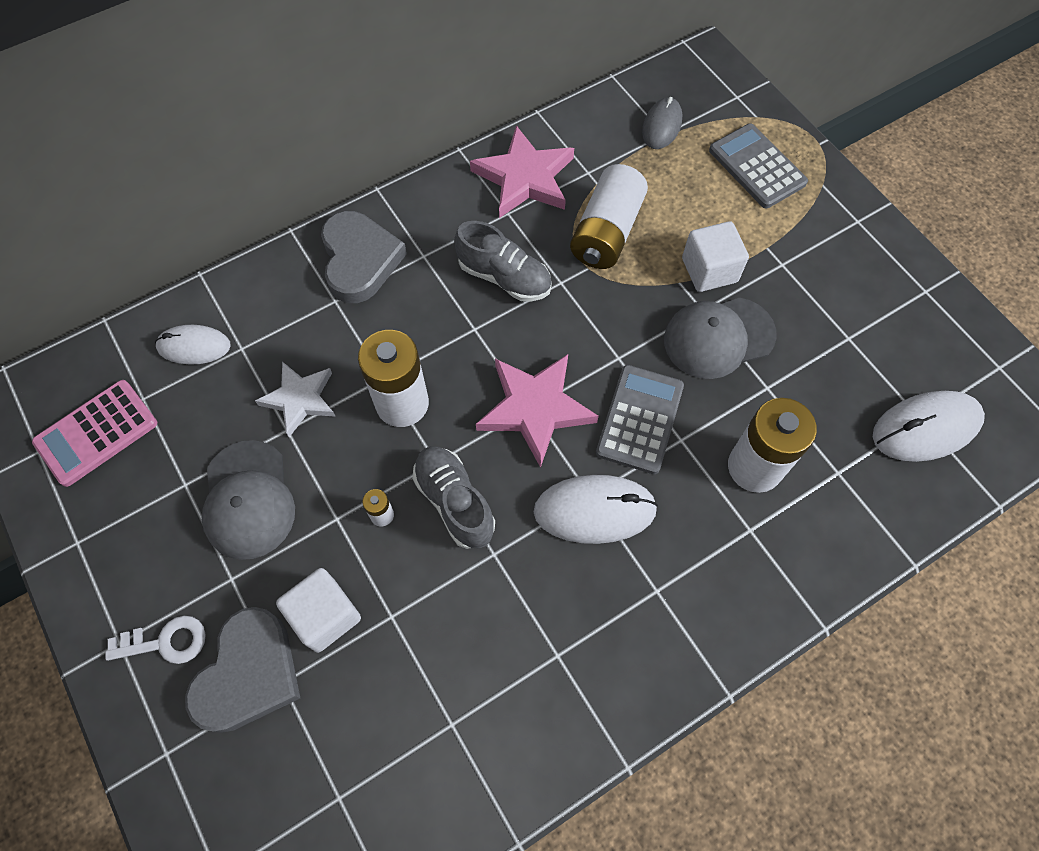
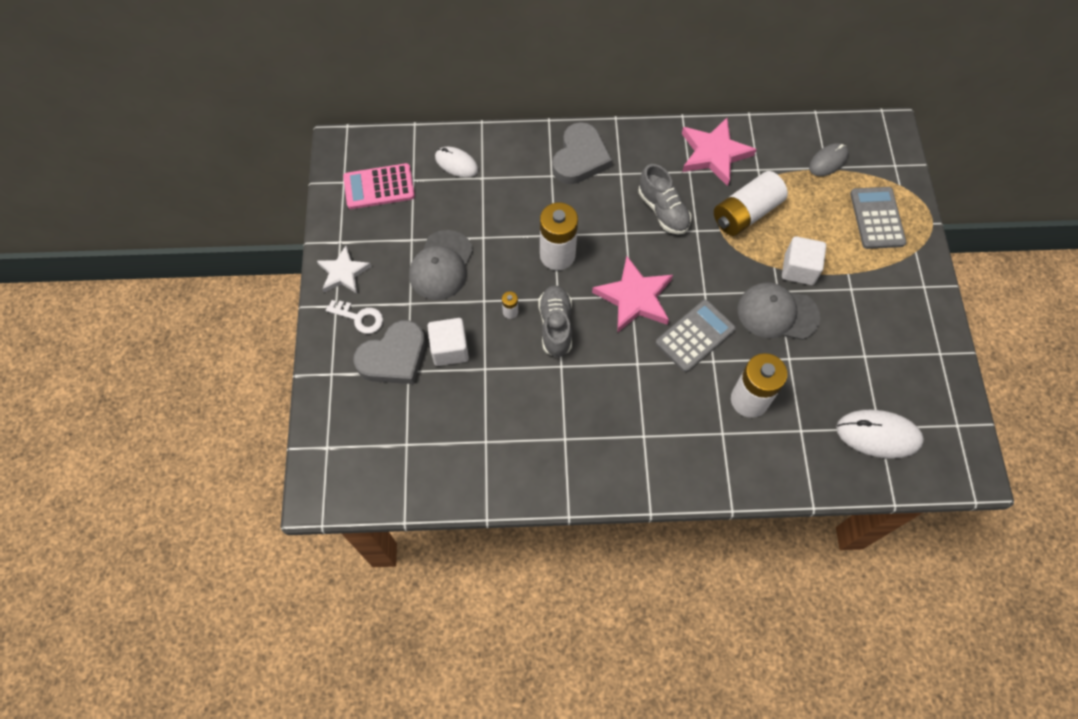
camera: 30 degrees right, 0 degrees up
white star [255,362,336,437] -> white star moved to [317,246,372,294]
white mouse [534,475,658,544] -> none

